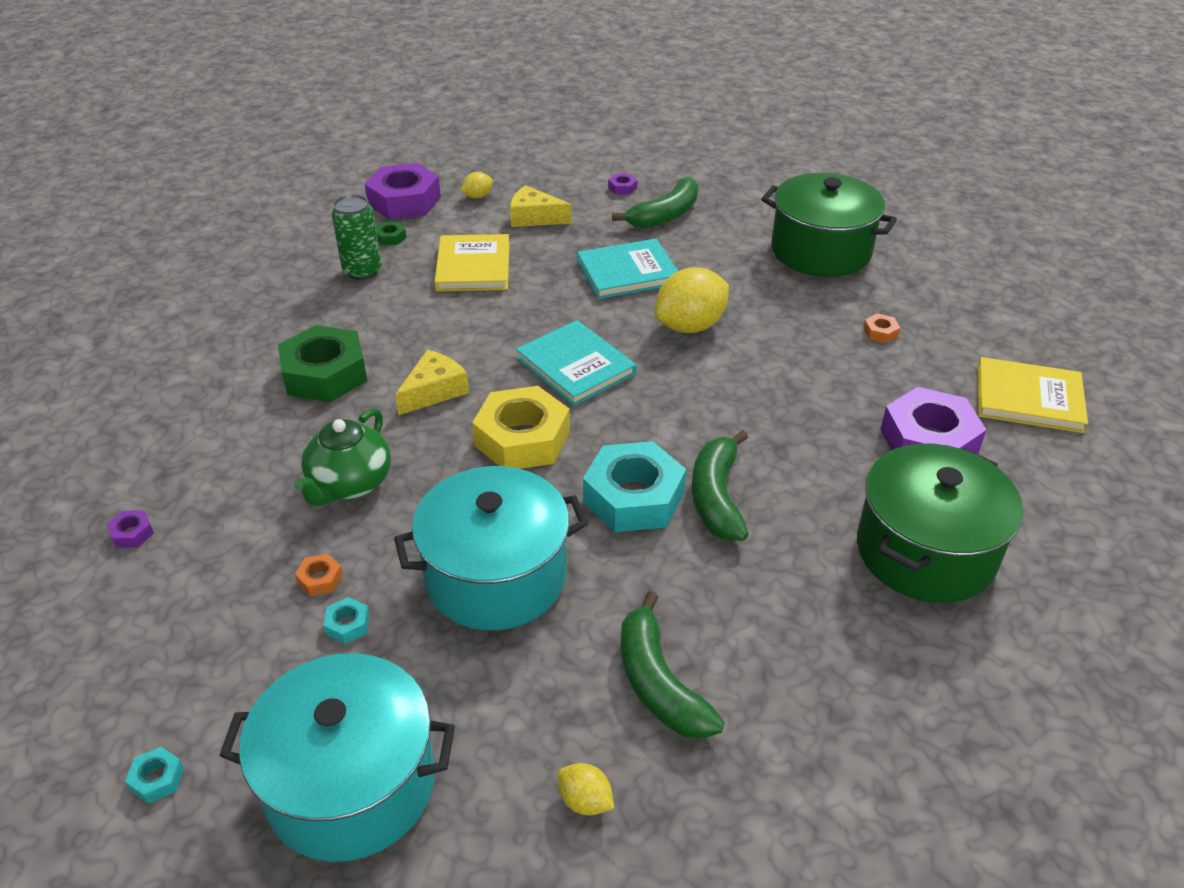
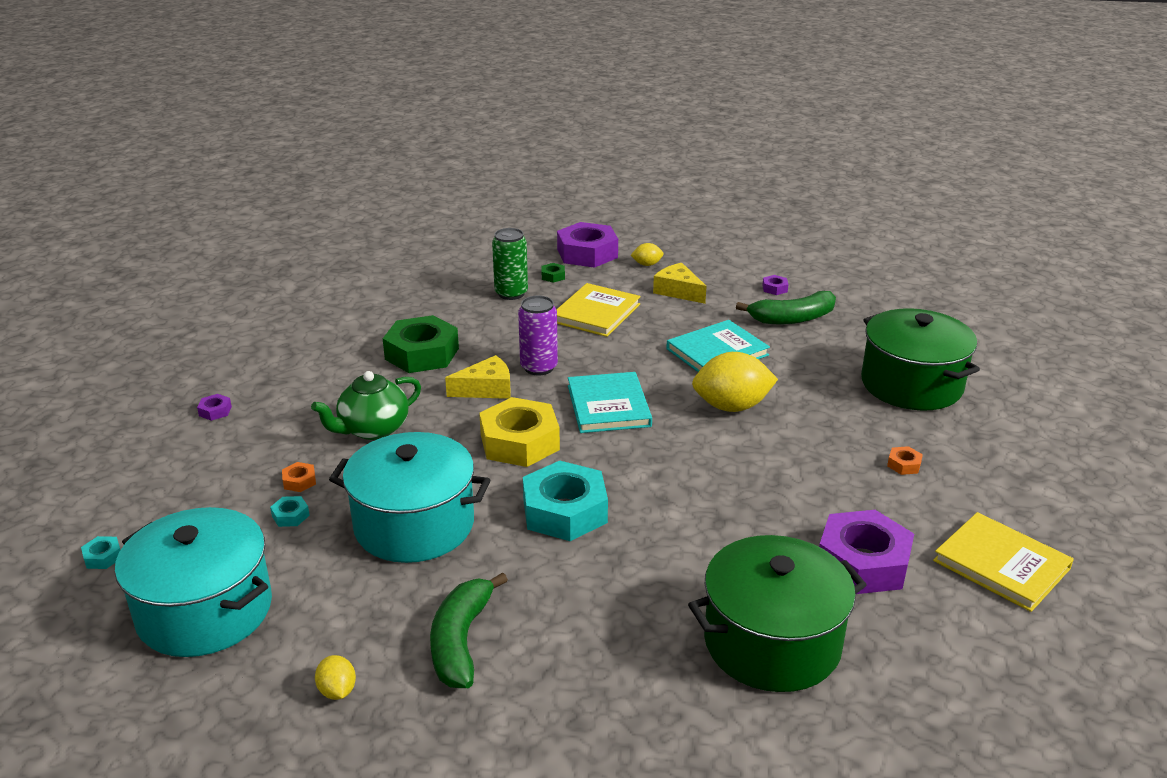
camera: 30 degrees right, 10 degrees down
turquoise book [577,239,678,299] -> turquoise book turned 45 degrees counterclockwise [666,320,770,372]
green banana [692,430,749,541] -> none
none -> purple can [518,296,558,376]

